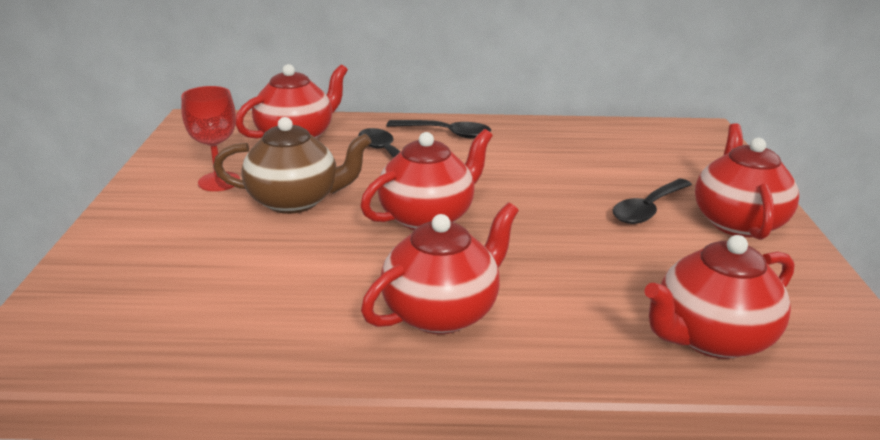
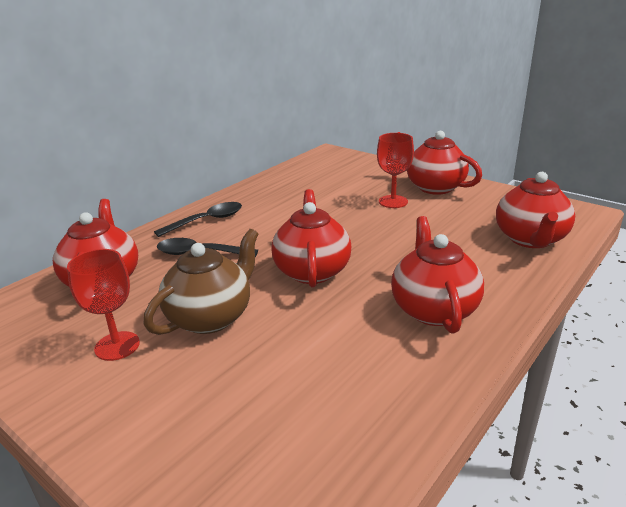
camera: 50 degrees left, 0 degrees up
black spoon [613,179,692,224] -> red goblet [377,133,414,208]

